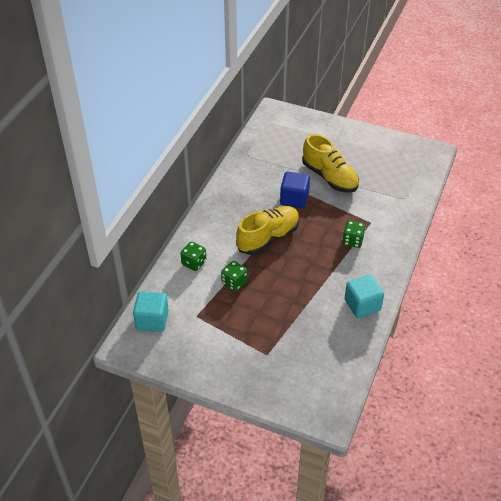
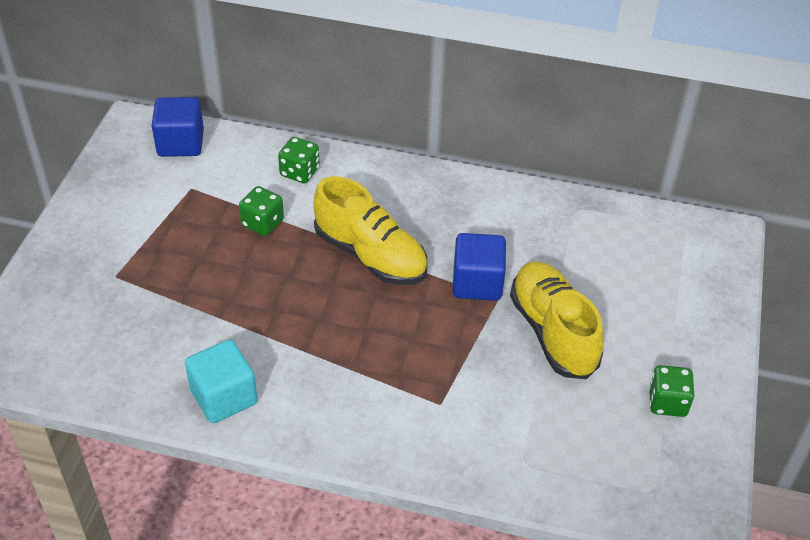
camera: 80 degrees right, 0 degrees up
turquoise cube [133,291,169,332] -> blue cube [151,97,204,157]
yellow shoe [302,134,359,193] -> yellow shoe turned 120 degrees clockwise [510,262,604,379]
green dice [342,221,365,248] -> green dice moved to [649,365,694,417]

